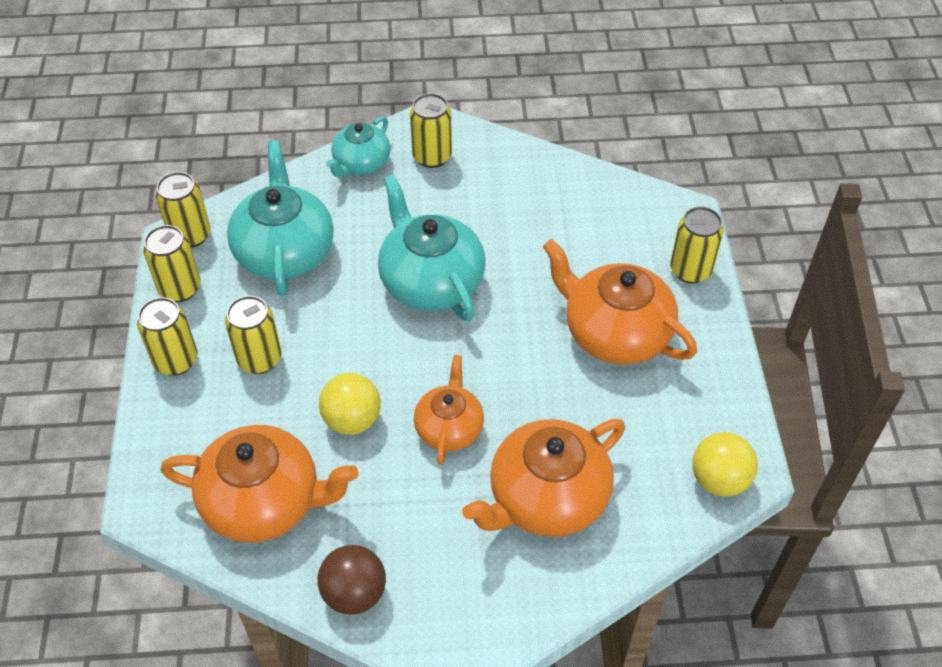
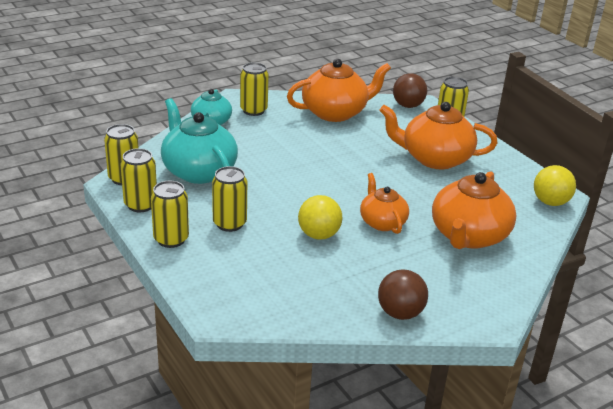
camera: 30 degrees left, 20 degrees down
orange teapot [161,425,359,543] -> orange teapot moved to [287,59,391,122]
turquoise teapot [378,175,486,321] -> none
none -> brown ball [393,73,427,108]

